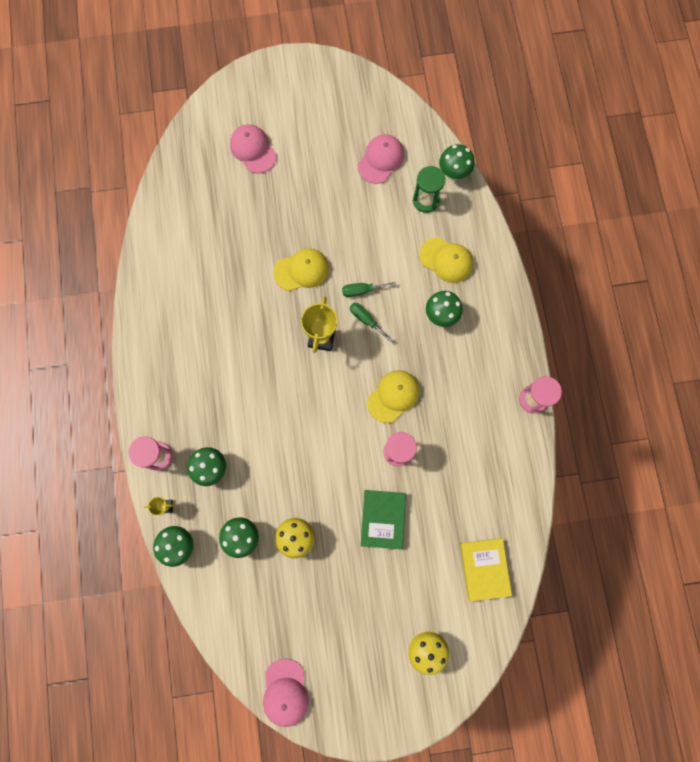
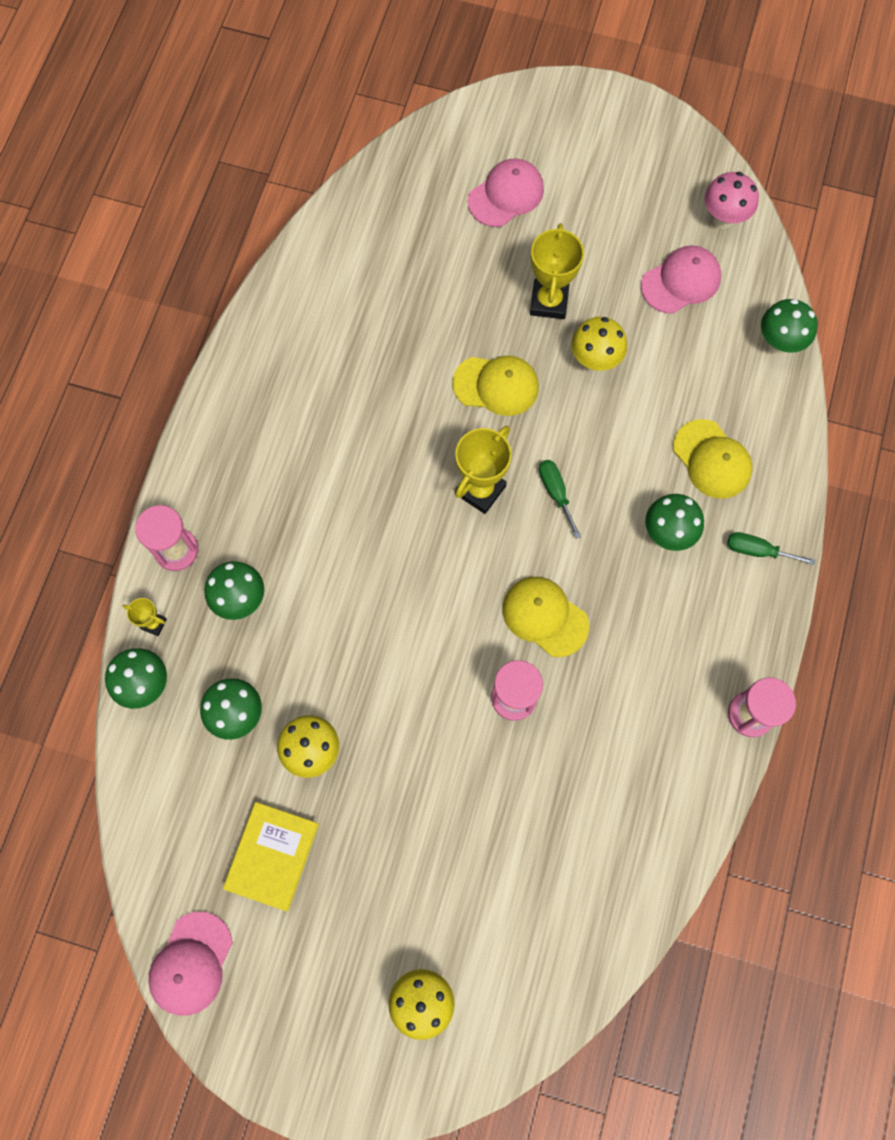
camera: 25 degrees right, 5 degrees down
pink cap [230,124,277,173] -> pink cap turned 60 degrees clockwise [468,159,544,227]
green screwdriver [342,282,396,297] -> green screwdriver moved to [727,532,815,565]
green book [361,490,406,550] -> none
yellow cap [367,370,420,423] -> yellow cap turned 120 degrees counterclockwise [502,577,589,657]
green hourglass [413,166,445,213] -> none
yellow book [460,538,512,601] -> yellow book moved to [223,802,319,911]
none -> yellow trophy [530,223,584,319]
none -> yellow mushroom [571,317,627,372]
none -> pink mushroom [705,172,759,229]

